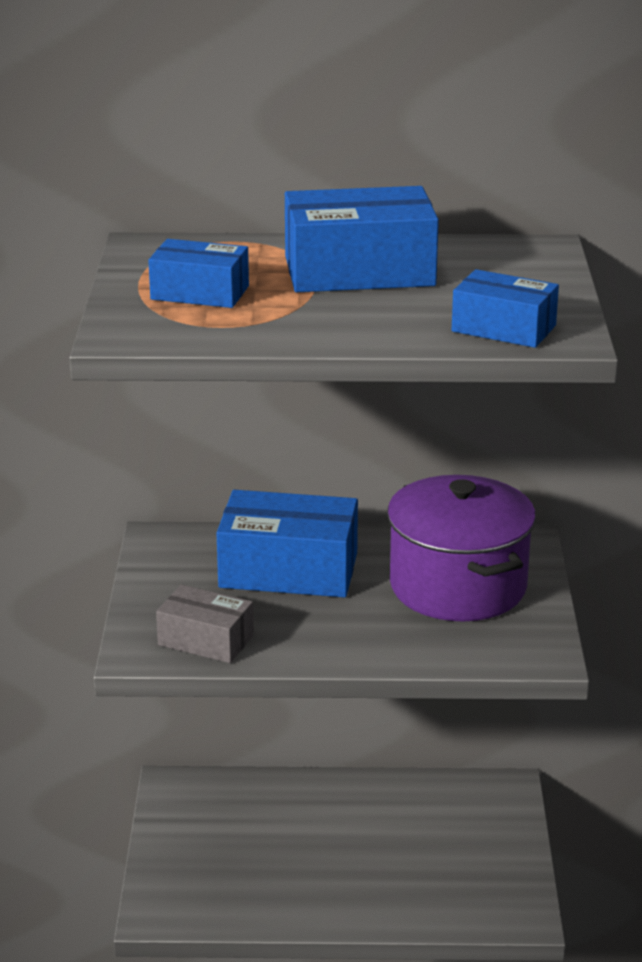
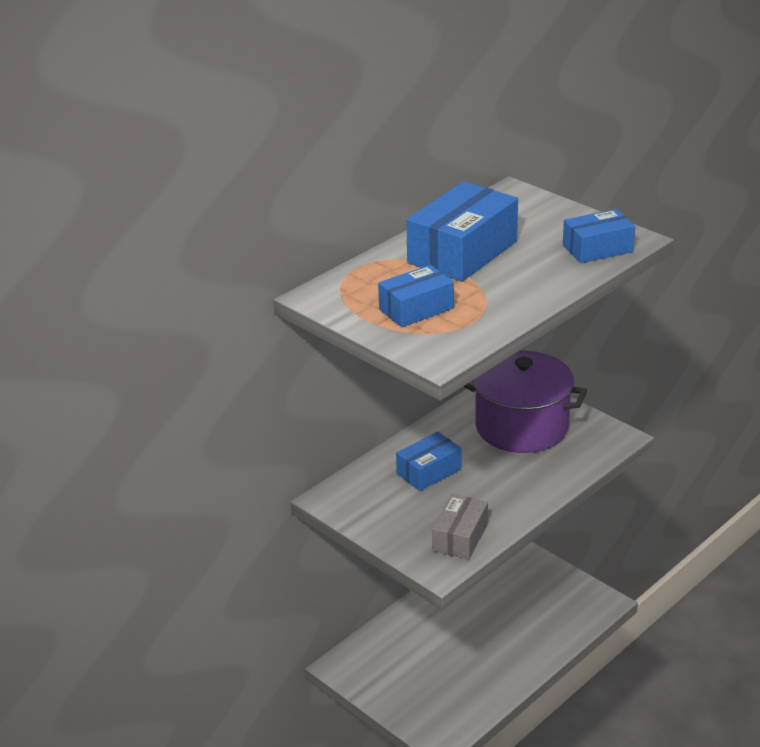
camera: 45 degrees left, 5 degrees up
grey box [156,585,254,663] -> grey box turned 45 degrees counterclockwise [432,494,488,560]
blue box [216,490,358,598] -> blue box [396,431,461,491], size x0.60

